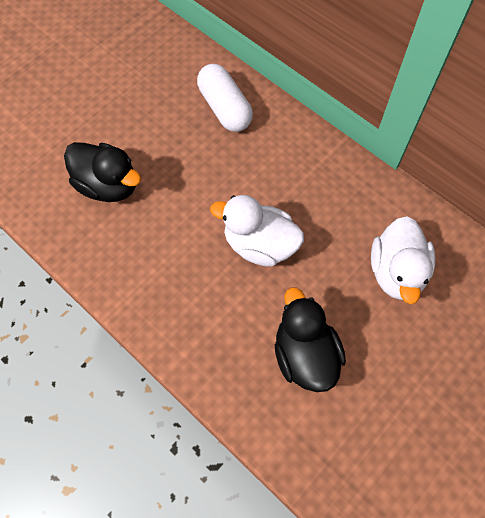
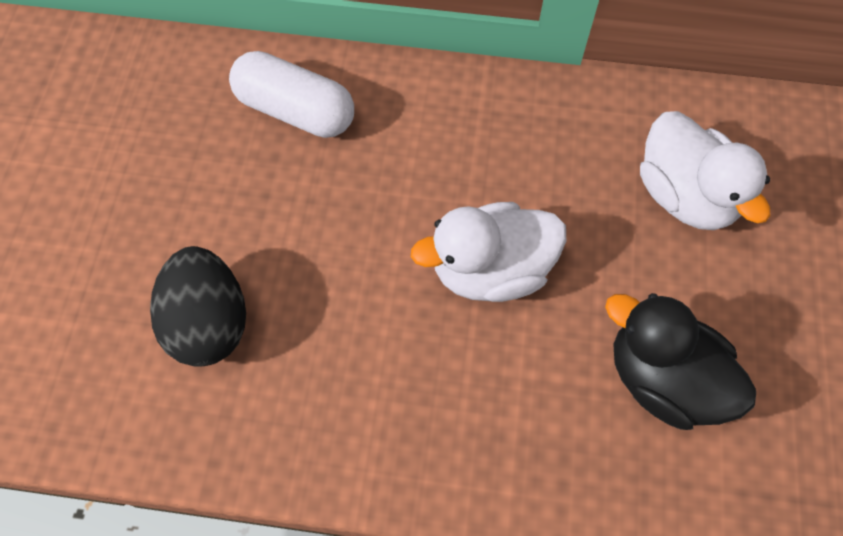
camera: 35 degrees left, 0 degrees up
black duck [64,142,141,202] -> black egg [150,246,246,367]

